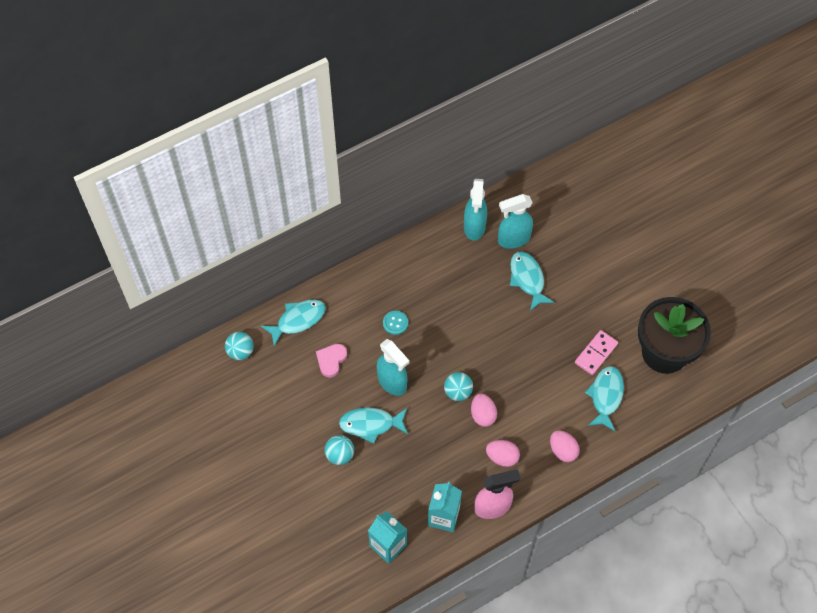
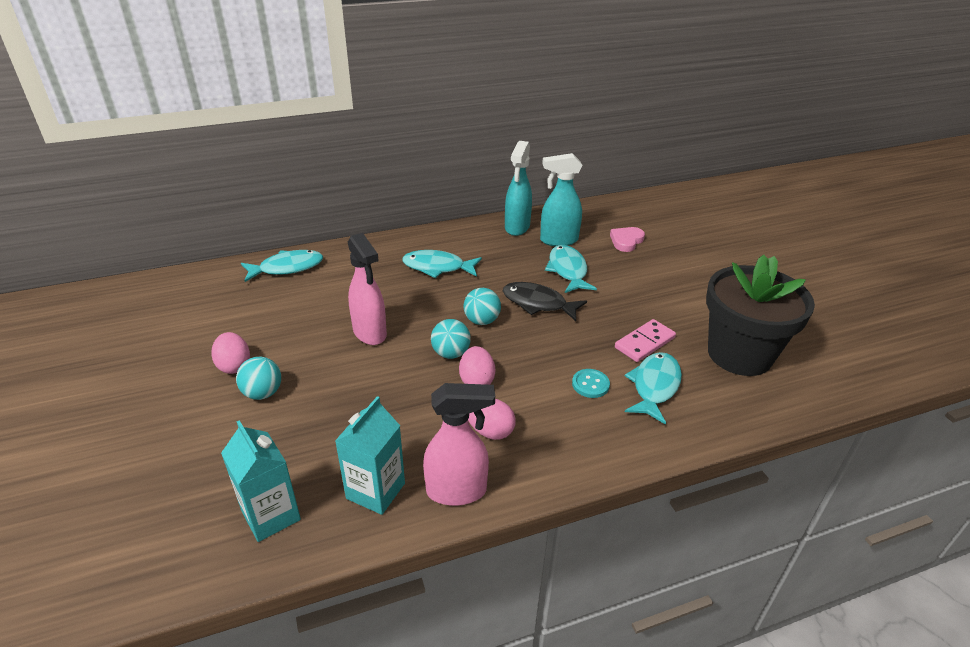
camera: 10 degrees right, 25 degrees down
turquoise ball [225,332,254,360] -> turquoise ball moved to [464,288,501,325]
pink heart [316,344,347,378] -> pink heart moved to [610,227,645,252]
turquoise fish [339,408,408,444] -> turquoise fish moved to [402,250,482,278]
turquoise spray bottle [377,339,410,396] -> pink spray bottle [348,233,387,345]
turquoise button [383,311,408,335] -> turquoise button moved to [572,369,610,398]
pink egg [550,430,580,462] -> pink egg moved to [211,332,250,374]
none -> black fish [503,282,587,321]

